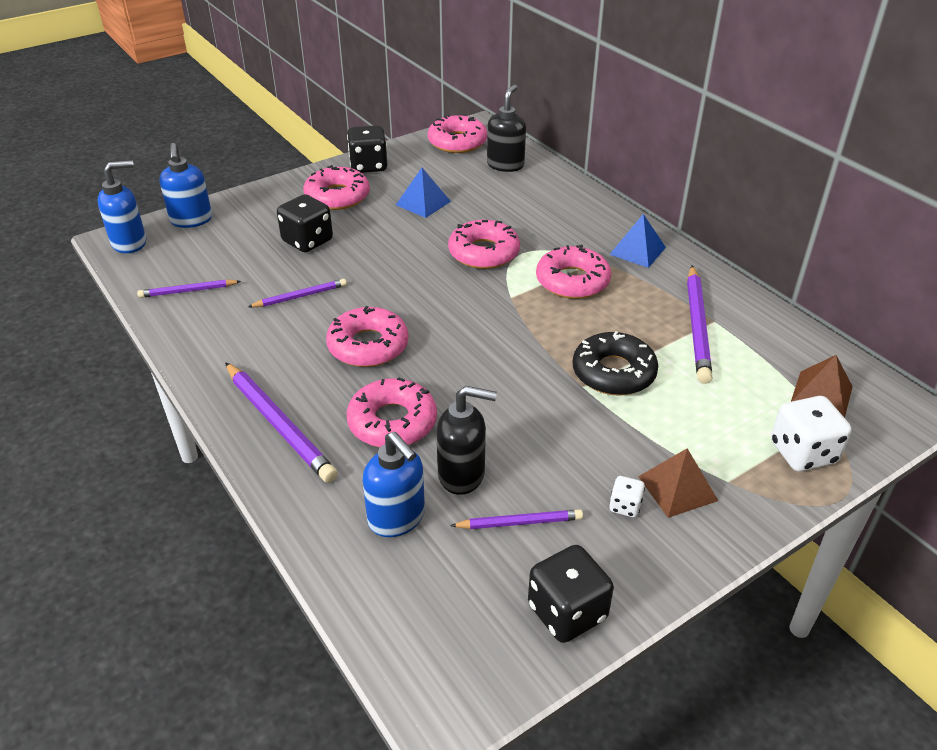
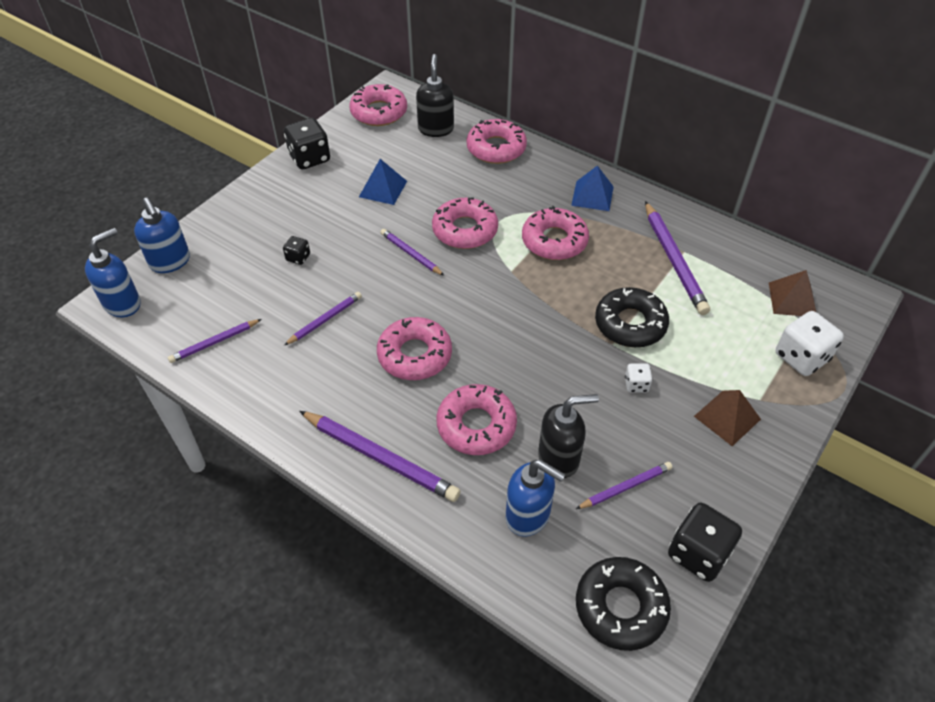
camera: 20 degrees left, 10 degrees up
black dice [277,194,333,252] -> black dice [283,236,310,265], size x0.51
pink donut [303,165,370,210] -> pink donut moved to [466,119,527,164]
white dice [609,476,645,517] -> white dice moved to [625,363,653,393]
none -> purple pencil [380,229,444,276]
none -> black donut [576,557,671,651]

